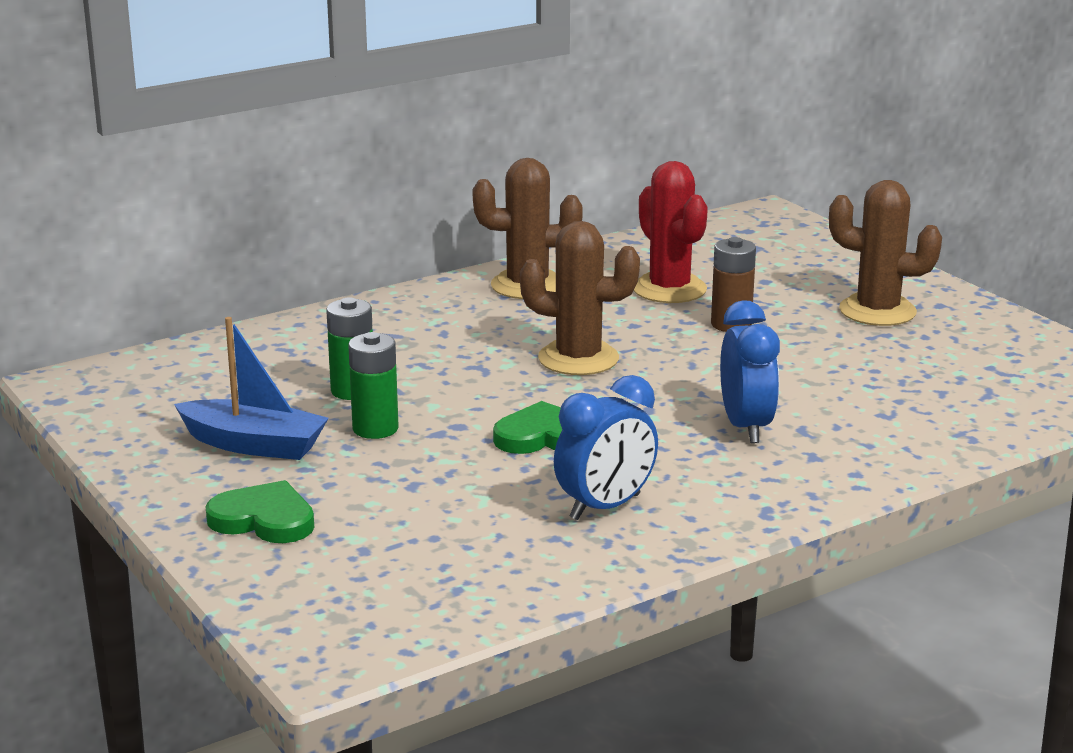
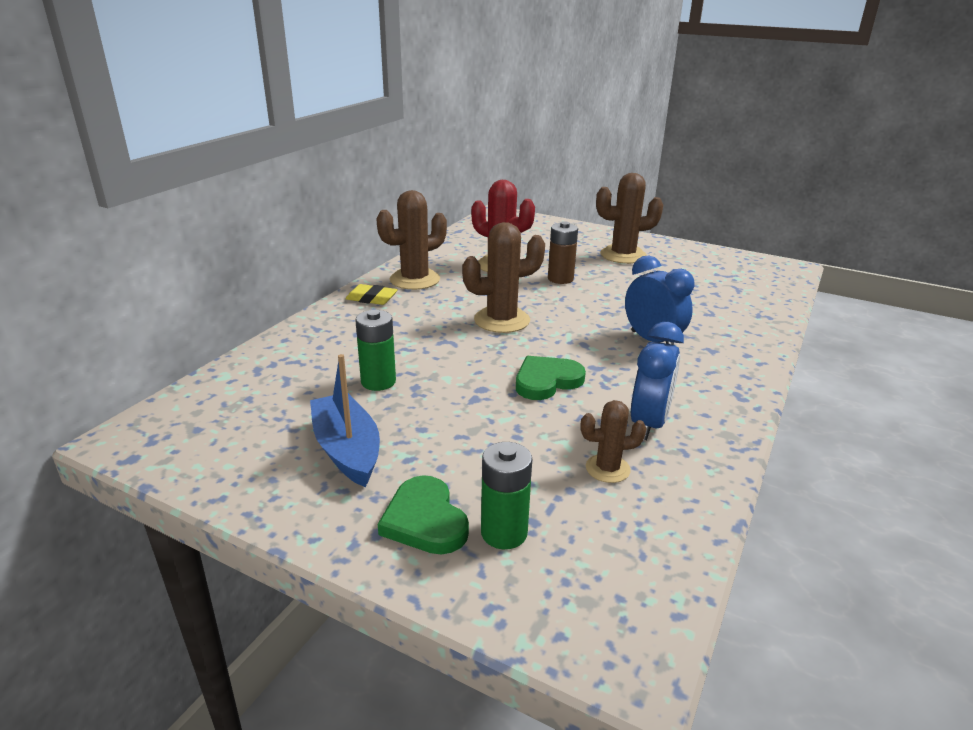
camera: 30 degrees left, 5 degrees up
blue boat [174,317,329,460] -> blue boat turned 105 degrees counterclockwise [310,354,380,487]
green heart [205,480,314,543] -> green heart turned 105 degrees counterclockwise [378,475,469,554]
green battery [348,332,398,439] -> green battery moved to [481,442,532,549]
none -> yellow eraser [345,284,398,305]
none -> brown cactus [581,400,647,483]

